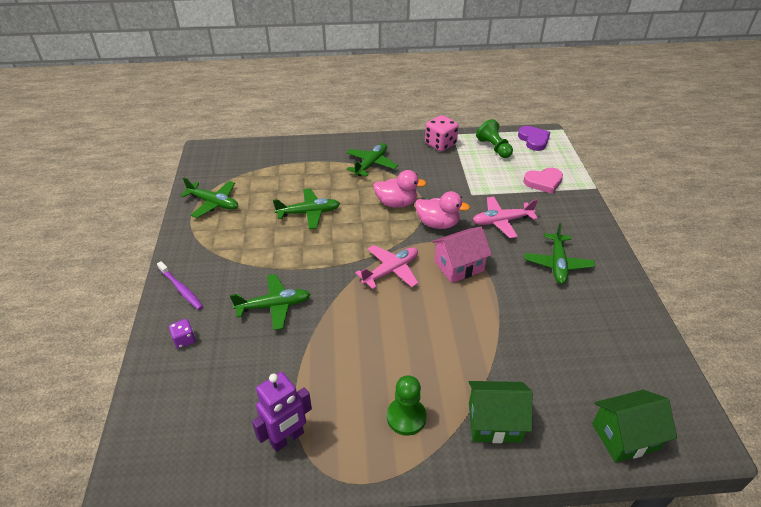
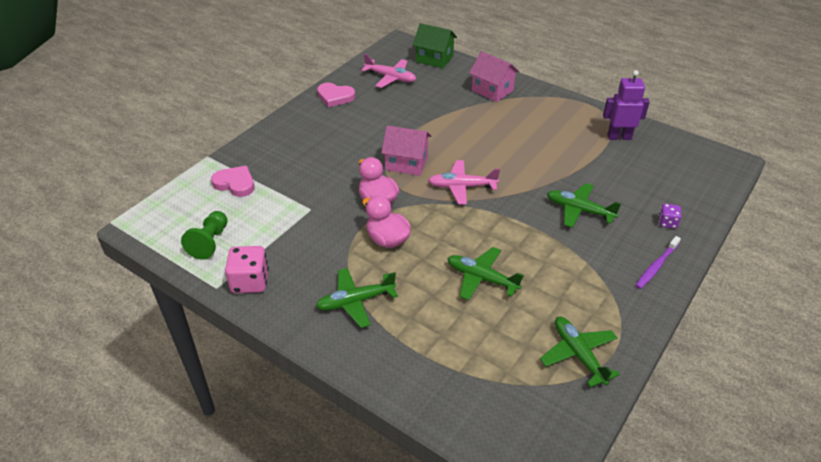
camera: 140 degrees left, 0 degrees up
purple toothbrush [157,261,203,310] -> purple toothbrush turned 135 degrees counterclockwise [635,236,681,289]
green pawn [387,375,426,436] -> none
green house [469,381,532,443] -> pink house [469,51,519,102]
pink plane [472,197,538,238] -> pink plane moved to [361,54,416,88]
purple heart [518,126,550,151] -> none
green plane [524,223,595,284] -> none
none -> pink heart [317,83,356,107]

